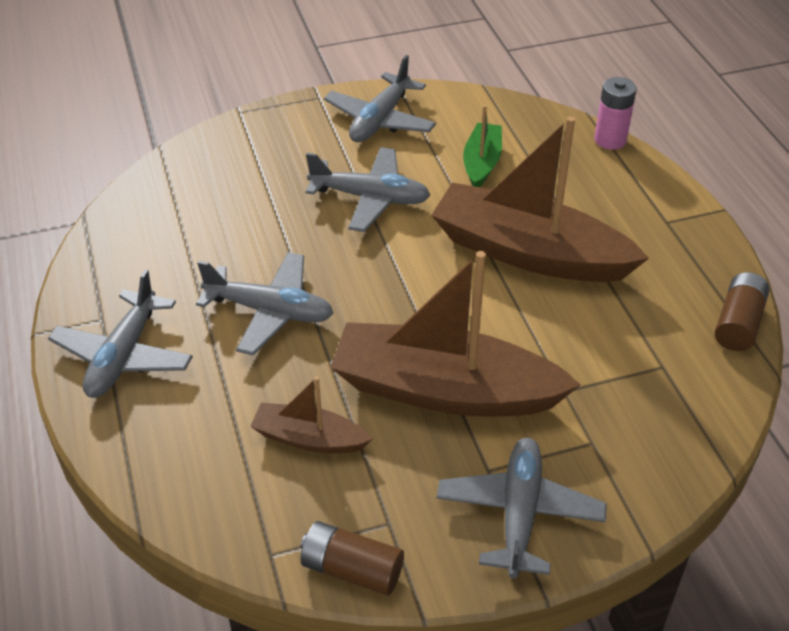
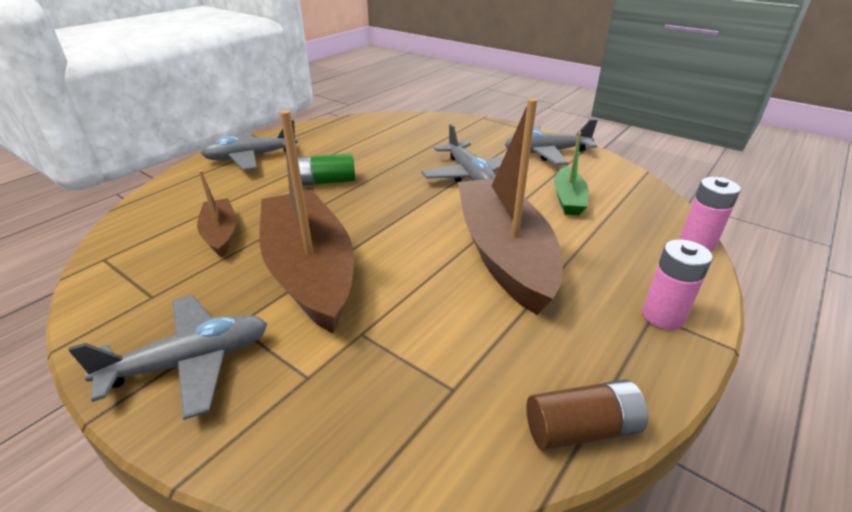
camera: 55 degrees right, 10 degrees down
grey plane [196,252,333,355] -> green battery [298,153,355,186]
brown battery [300,521,404,595] -> none
green boat [463,105,502,187] -> green boat turned 120 degrees clockwise [554,131,588,215]
none -> pink battery [642,239,713,330]

